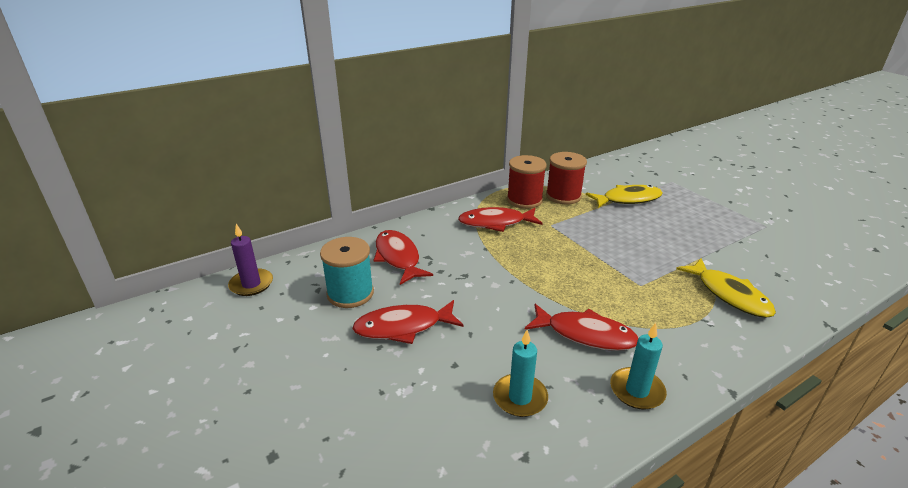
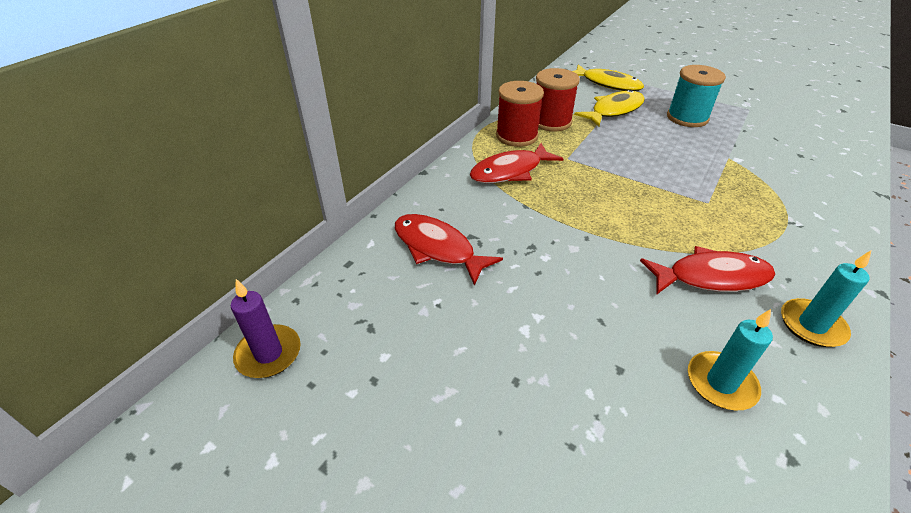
camera: 25 degrees left, 10 degrees up
turquoise spool [320,237,374,308] -> turquoise spool moved to [667,65,726,127]
red fish [352,300,463,344] -> none
yellow fish [676,258,776,318] -> yellow fish moved to [573,64,644,91]

